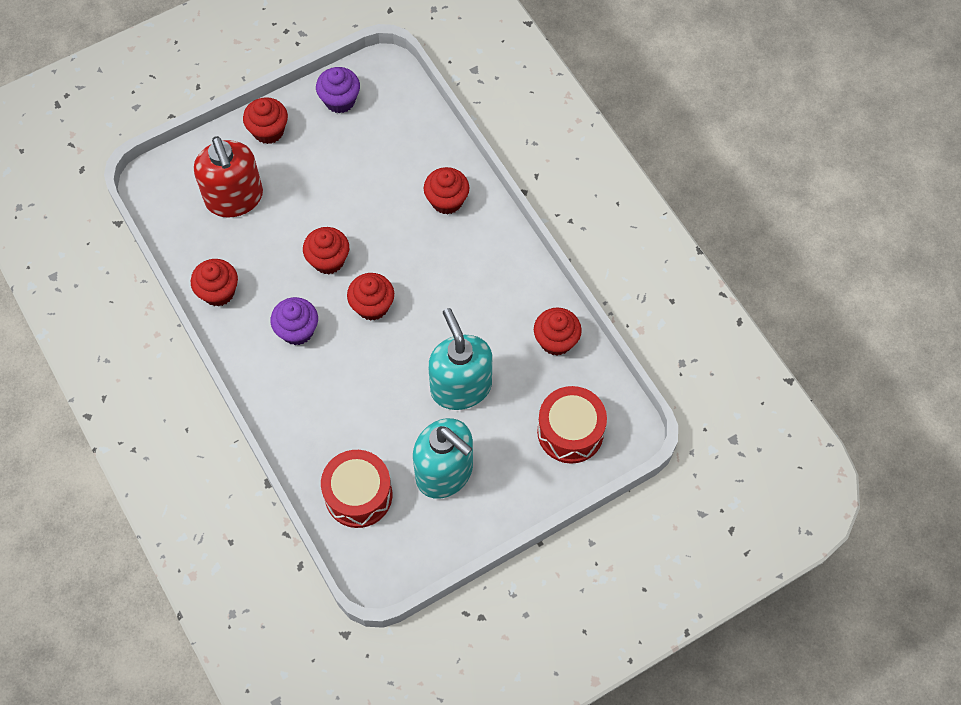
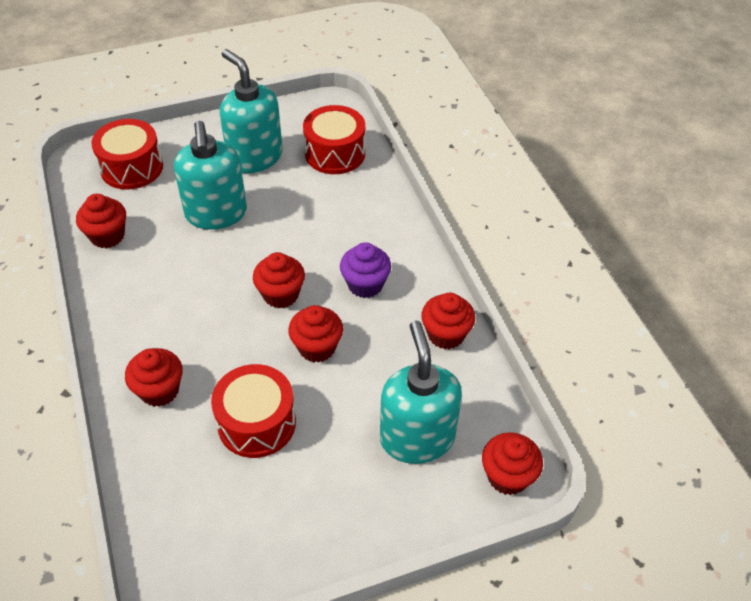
camera: 170 degrees left, 15 degrees down
red soap dispenser [194,136,263,218] -> turquoise soap dispenser [380,320,462,464]
red cupcake [243,97,288,144] -> red cupcake moved to [482,432,543,495]
purple cupcake [316,67,360,113] -> none
none -> red drum [211,364,296,458]

